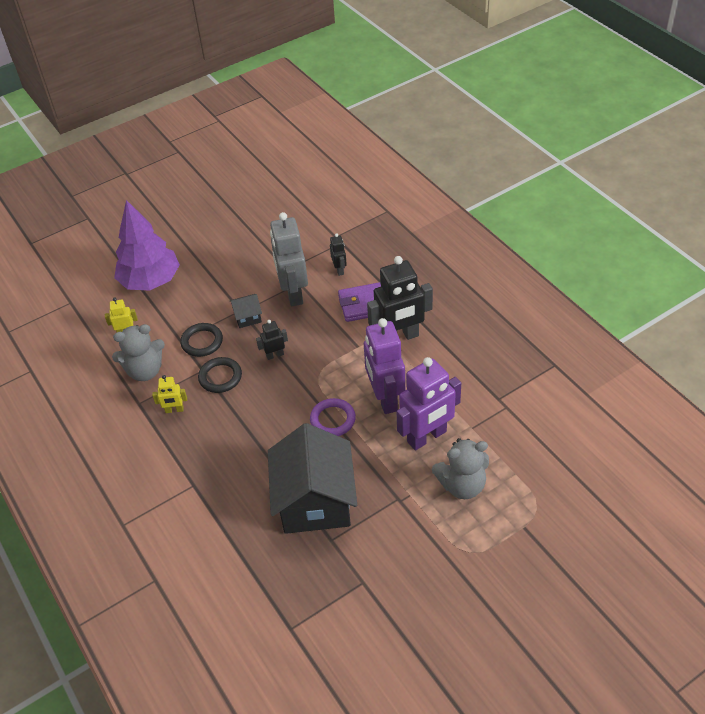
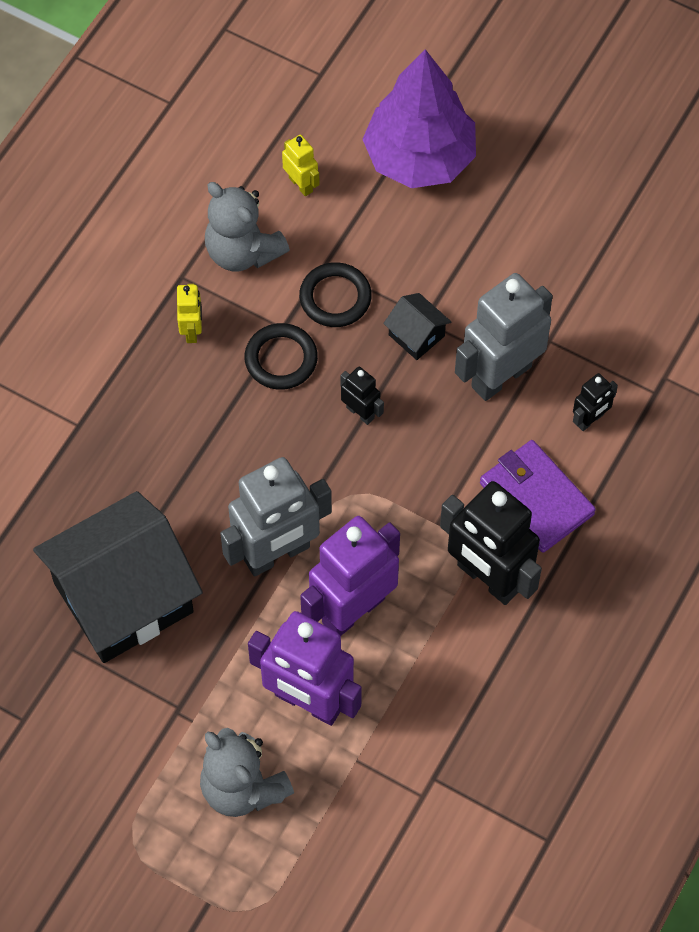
camera: 60 degrees right, 15 degrees up
yellow robot [152,375,187,413] -> yellow robot turned 150 degrees counterclockwise [177,284,202,343]
purple ring [310,398,356,436] -> grey robot [220,457,332,576]

